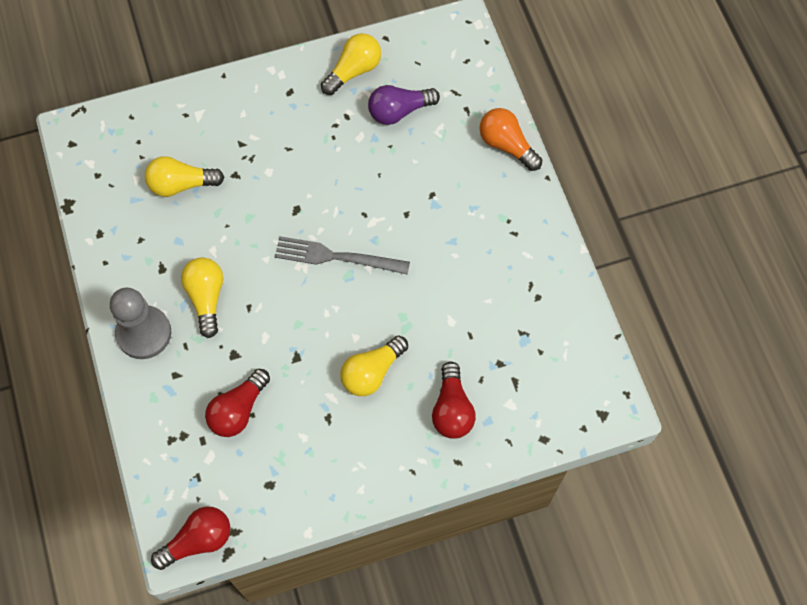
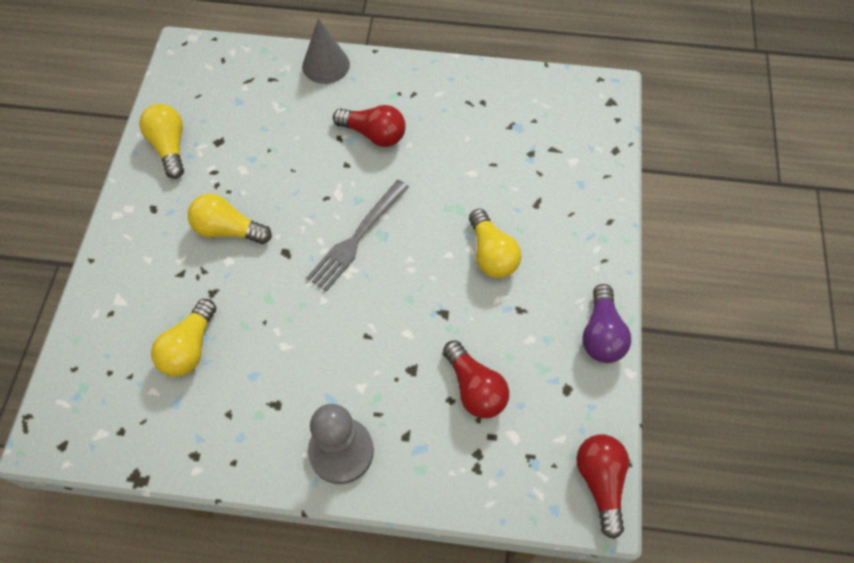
camera: 65 degrees left, 5 degrees down
yellow light bulb [181,257,223,338] -> yellow light bulb moved to [188,194,272,244]
purple light bulb [368,85,440,125] -> purple light bulb moved to [582,284,631,363]
red light bulb [432,361,476,439] -> red light bulb moved to [333,105,406,147]
orange light bulb [480,108,542,171] -> grey cone [302,18,350,84]

